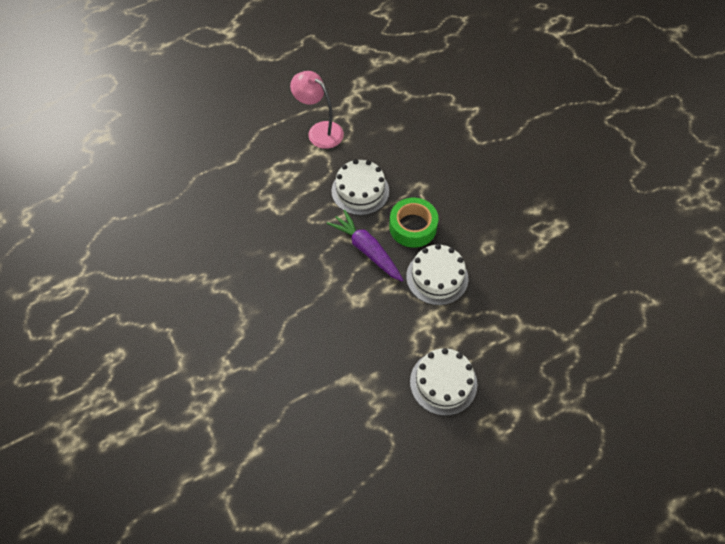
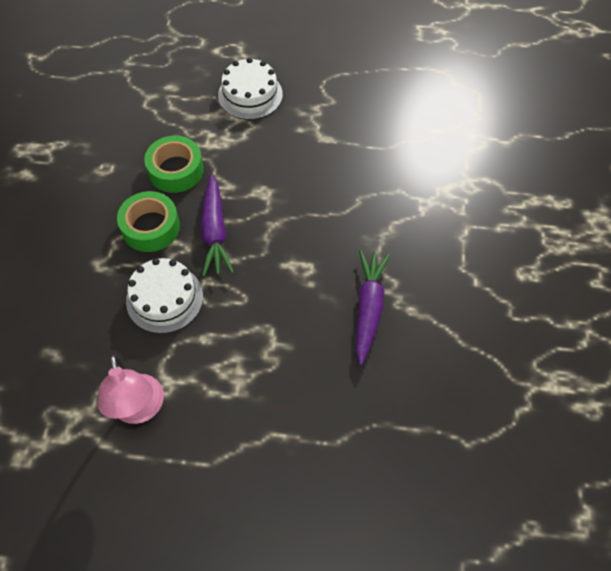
camera: 145 degrees left, 0 degrees up
white cake [406,244,468,305] -> green tape [144,135,204,193]
none -> purple carrot [356,250,390,365]

